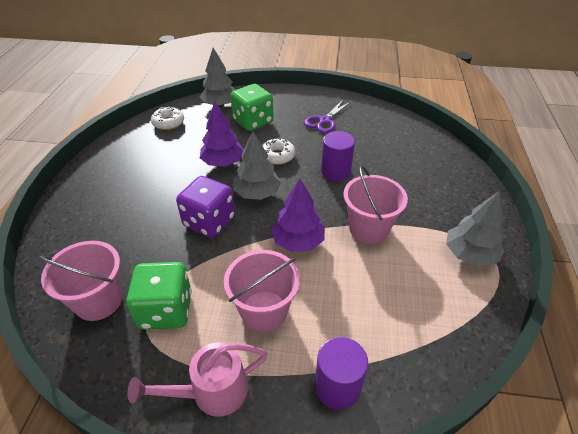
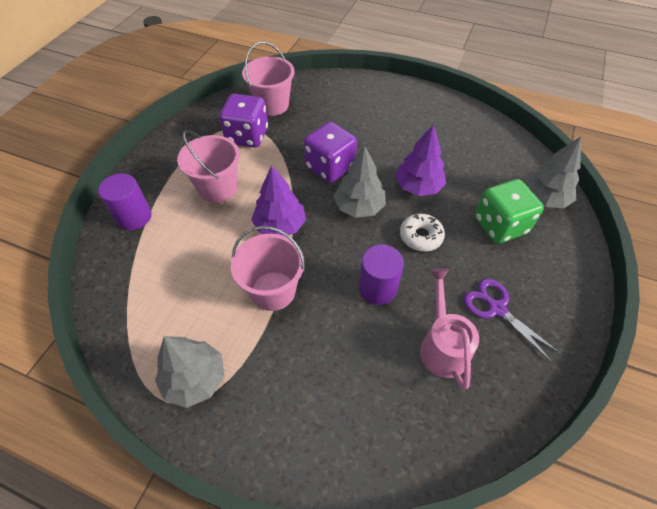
camera: 105 degrees right, 10 degrees up
green dice [126,262,192,330] -> purple dice [219,94,268,148]
pink watering can [127,343,268,417] -> pink watering can moved to [420,268,479,390]
white donut [151,107,184,130] -> none

